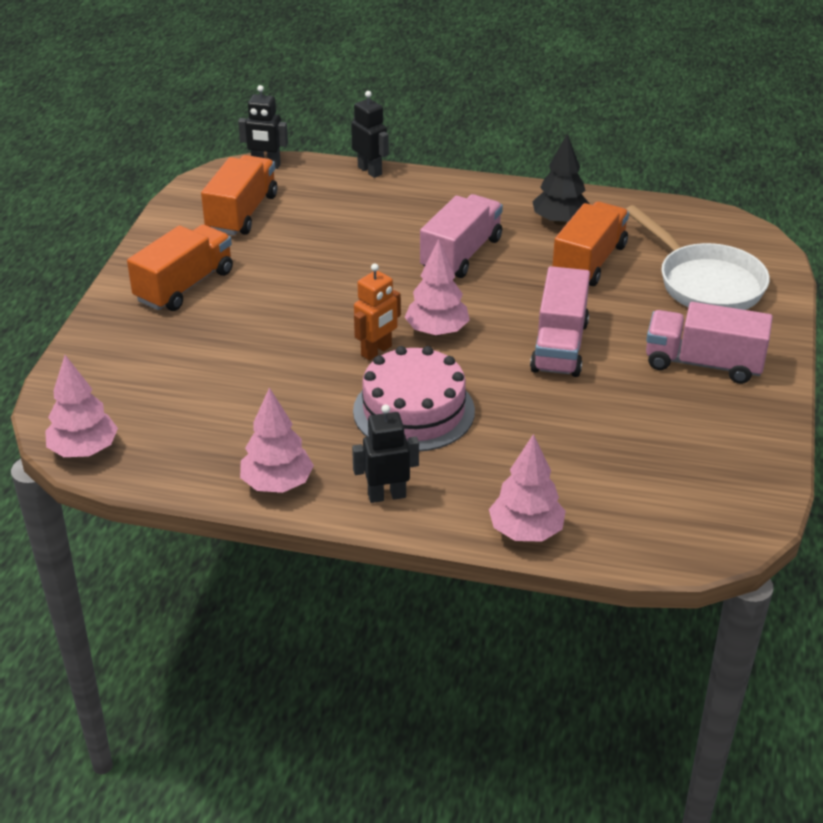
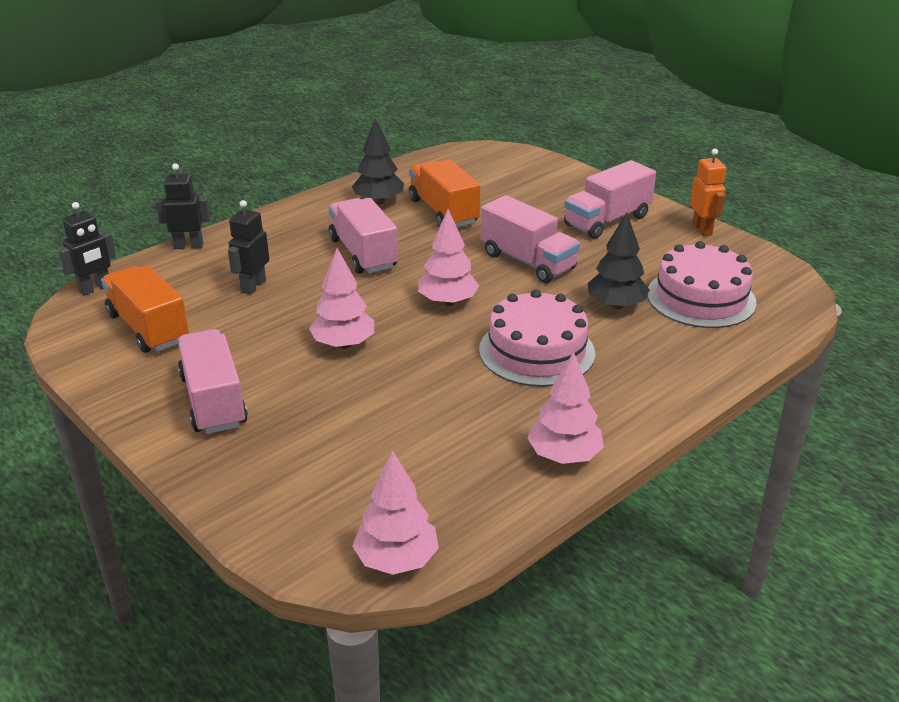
camera: 55 degrees left, 5 degrees down
orange truck [127,224,233,311] -> pink truck [178,329,248,434]
black robot [352,405,419,503] -> black robot moved to [228,200,269,295]
orange robot [354,264,401,360] -> orange robot moved to [690,149,726,236]
pink tree [489,434,566,542] -> pink tree moved to [309,248,374,349]
white pan [626,205,770,310] -> none
none -> black tree [588,212,650,310]
none -> pink cake [647,241,756,328]

